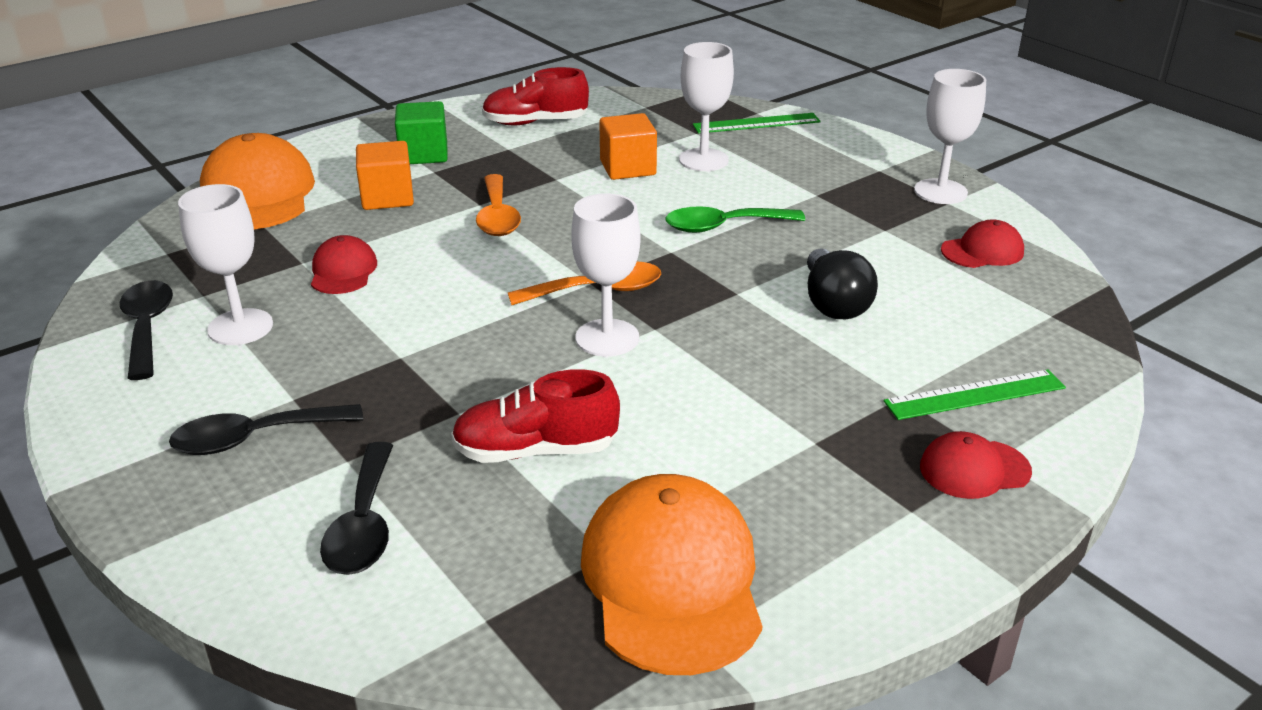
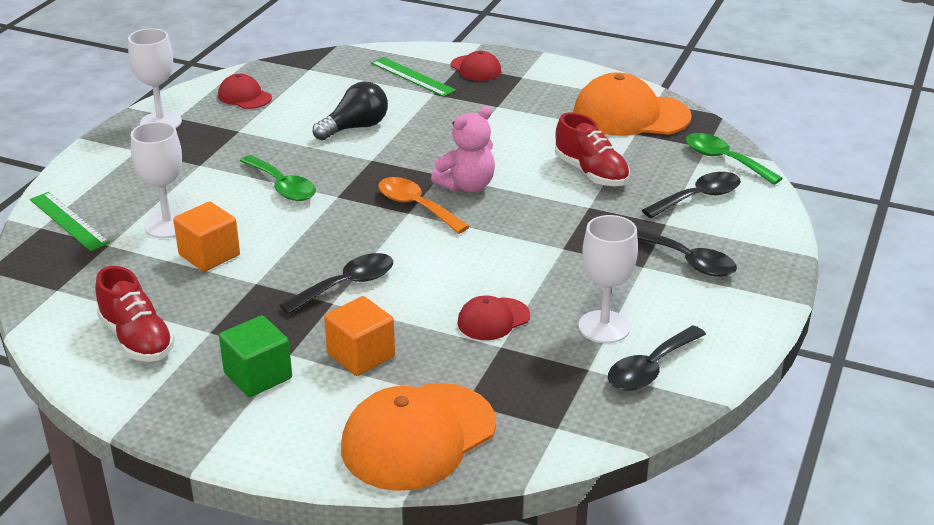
camera: 120 degrees left, 0 degrees up
orange spoon [476,174,521,236] -> black spoon [280,253,393,314]
white goblet [571,193,641,357] -> pink teddy bear [431,106,495,192]
orange cap [581,474,762,675] -> orange cap turned 45 degrees clockwise [573,72,692,136]
none -> green spoon [686,133,783,185]

